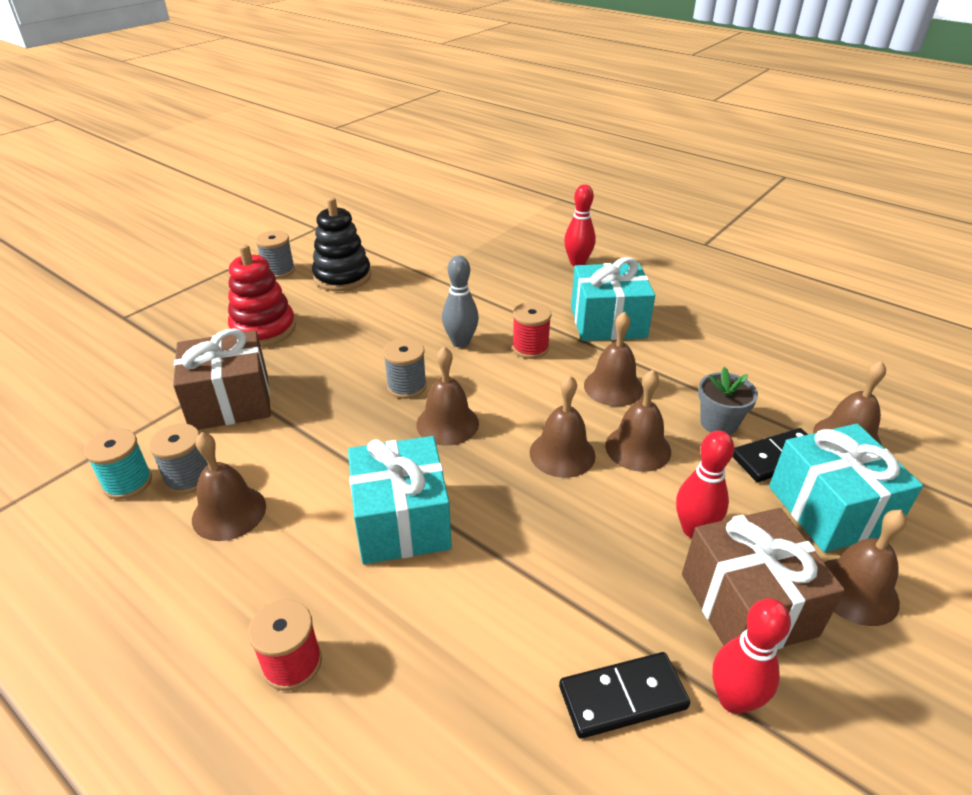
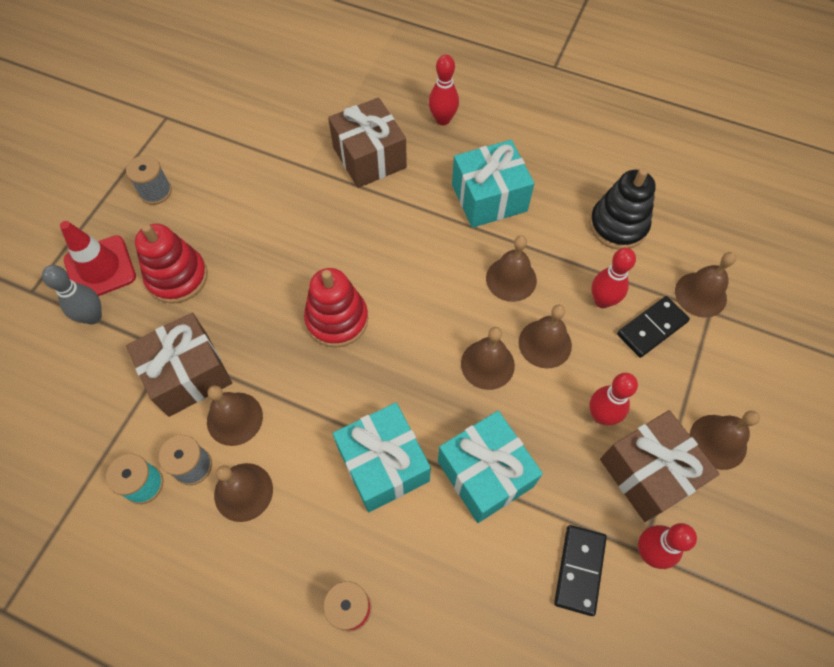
camera: 15 degrees left, 25 degrees up
black stacking toy [312,197,371,291] -> black stacking toy moved to [589,168,656,250]
grey spool [383,338,427,399] -> red stacking toy [304,268,368,348]
brown bell [416,346,479,446] -> brown bell moved to [207,385,263,446]
grey bowling pin [442,255,479,348] -> grey bowling pin moved to [42,265,102,324]
red spool [512,302,552,359] -> none
black domino [559,652,690,739] -> black domino turned 45 degrees counterclockwise [554,525,607,616]
grey flower pot [698,367,758,435] -> red bowling pin [591,248,636,308]
turquoise gift [769,424,923,552] -> turquoise gift moved to [438,411,543,523]
none -> red traffic cone [60,221,136,296]
none -> brown gift [328,97,407,188]

